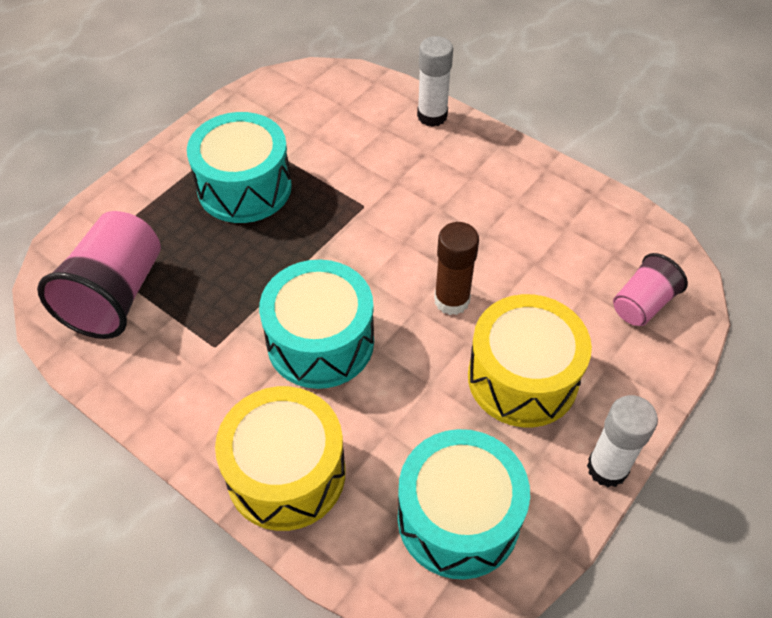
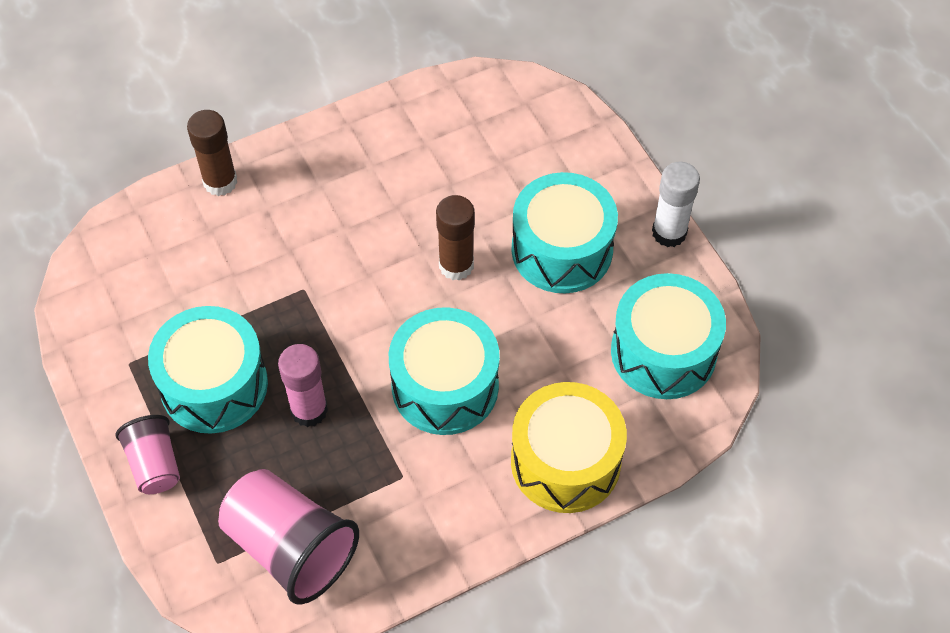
camera: 65 degrees left, 5 degrees up
white glue stick [417,36,453,127] -> brown glue stick [187,110,237,196]
yellow drum [468,294,592,428] -> turquoise drum [511,172,618,293]
pink cup [613,253,688,326] -> pink cup moved to [115,415,180,494]
none -> pink glue stick [278,344,328,427]

